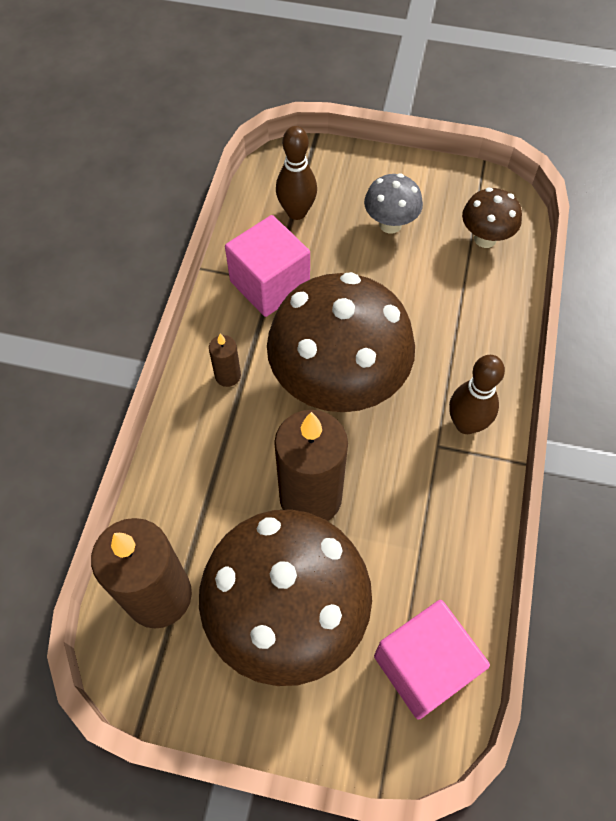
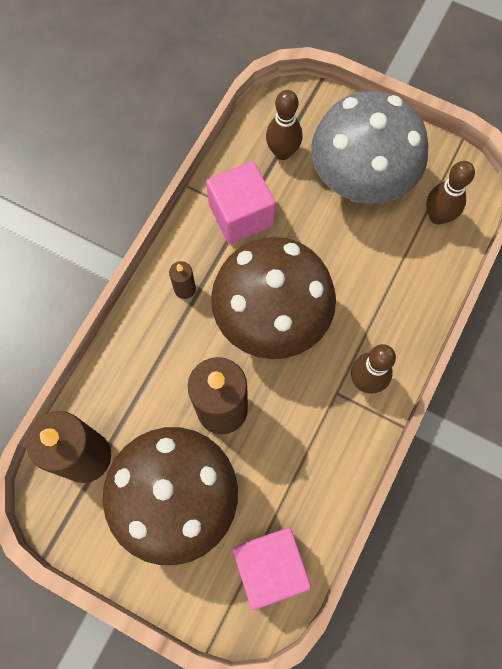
camera: 15 degrees right, 10 degrees up
grey mushroom [364,173,423,234] -> grey mushroom [311,91,428,204], size x2.15
brown mushroom [462,188,522,248] -> brown bowling pin [426,161,475,225]

